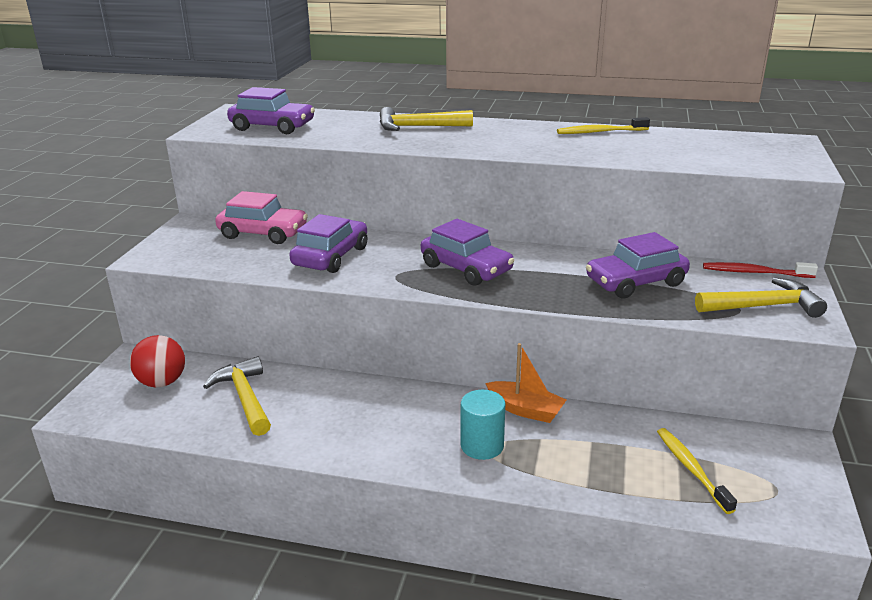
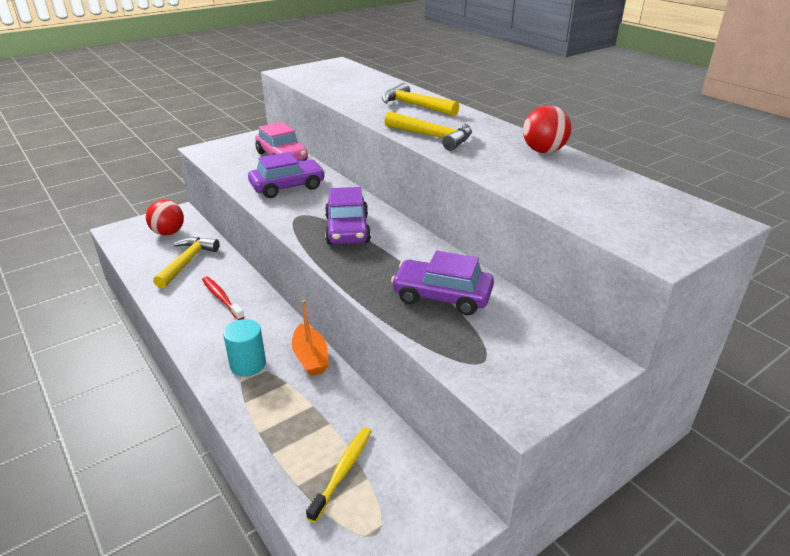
camera: 40 degrees right, 5 degrees up
purple car [227,87,315,134] -> none
yellow toothbrush [557,117,650,134] -> red ball [523,105,571,153]
yellow hammer [695,277,827,318] -> yellow hammer moved to [385,111,472,151]
red toothbrush [703,262,818,278] -> red toothbrush moved to [202,277,245,320]

